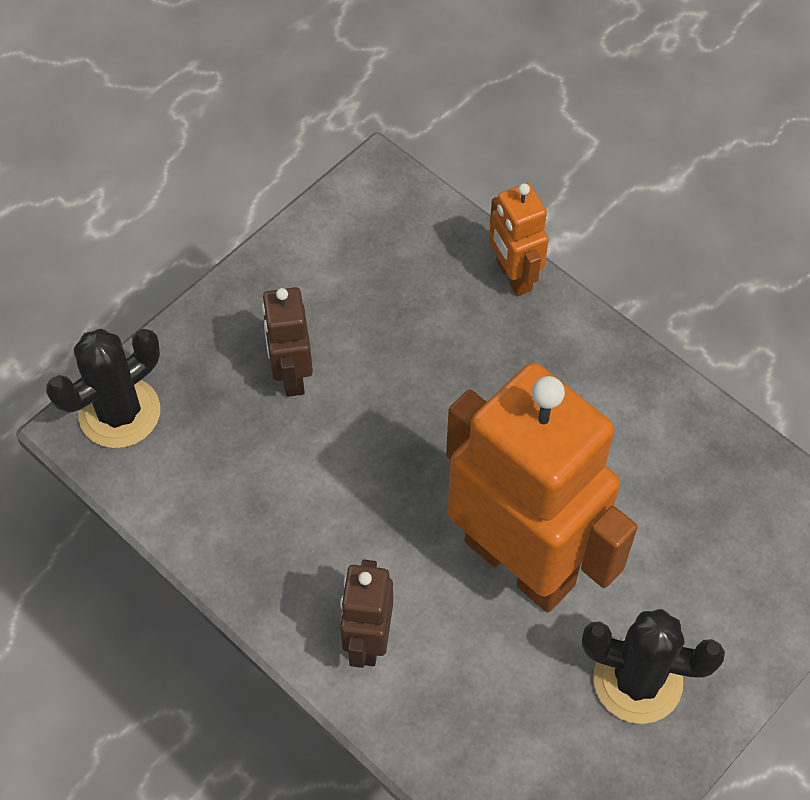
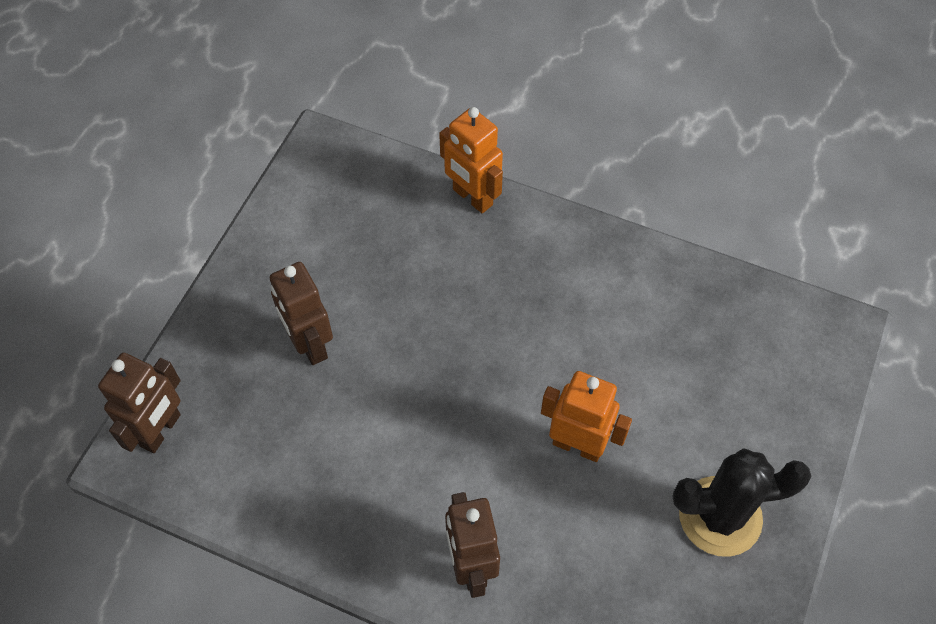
camera: 20 degrees left, 0 degrees up
black cactus [46,329,160,448] -> brown robot [98,352,181,453]
orange robot [446,363,638,613] -> orange robot [541,371,632,462], size x0.45

